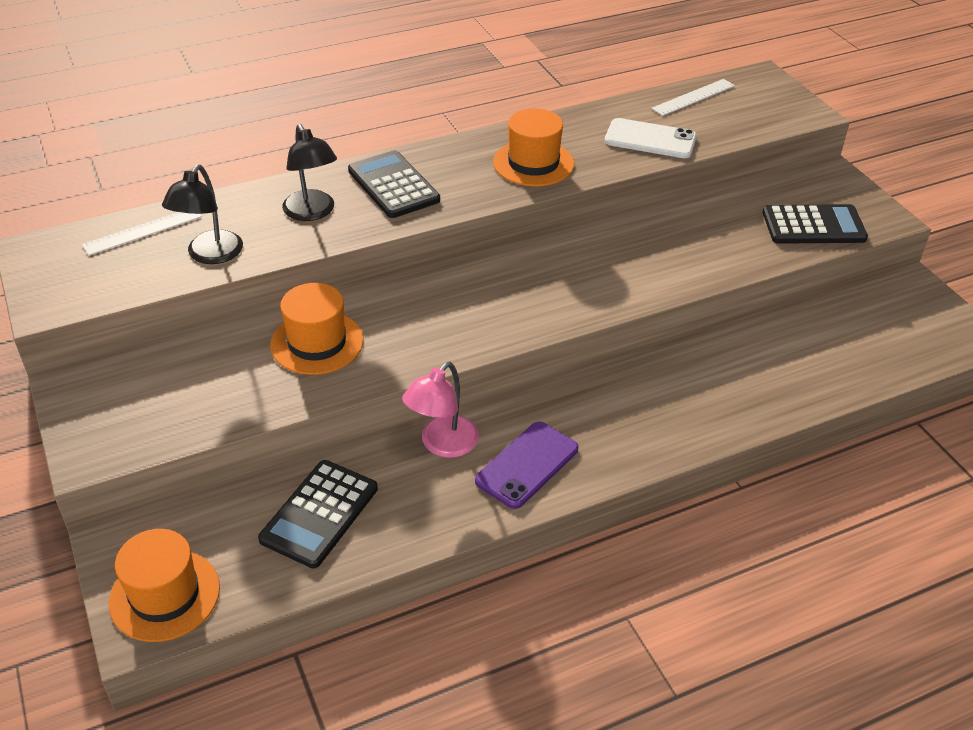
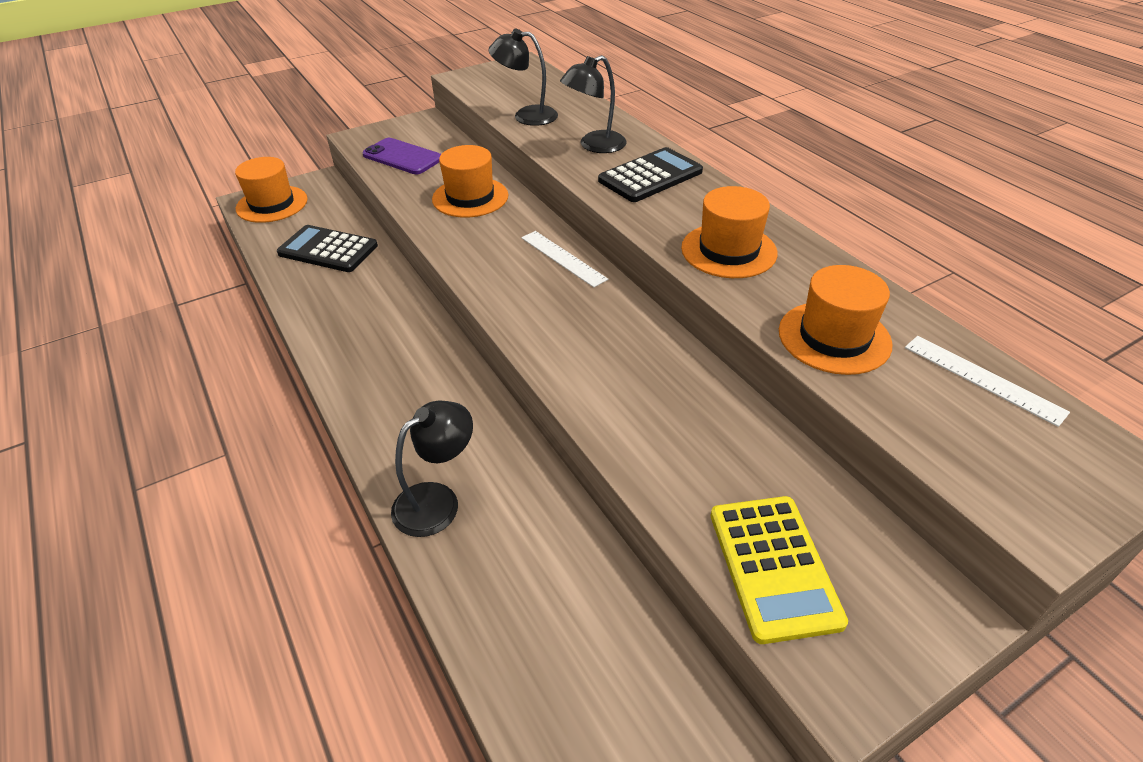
camera: 85 degrees right, 0 degrees up
white ruler [82,212,202,256] -> white ruler moved to [521,231,608,287]
pink lamp [402,362,479,458] -> none
purple phone [475,422,578,509] -> purple phone moved to [362,138,441,174]
white phone [605,118,697,158] -> orange hat [779,265,893,375]
black calculator [762,204,868,244] -> yellow calculator [711,496,848,644]
none -> black lamp [391,400,473,537]

